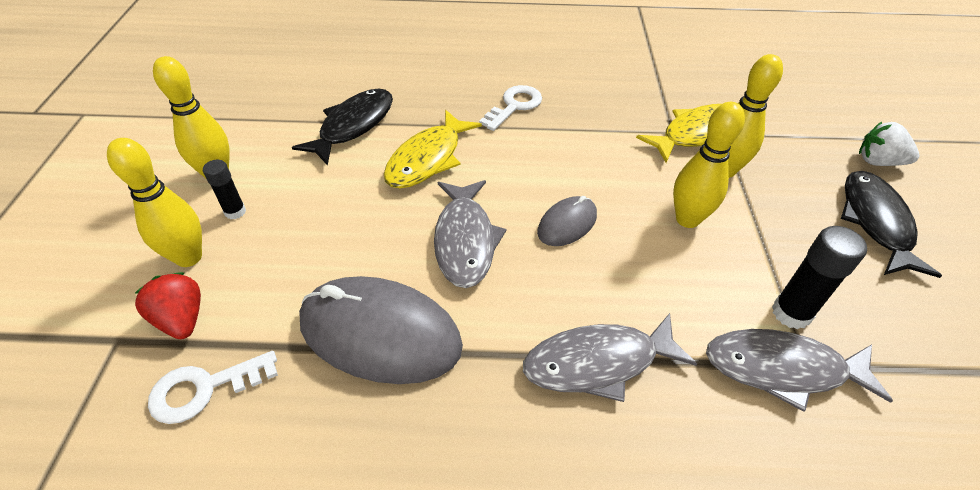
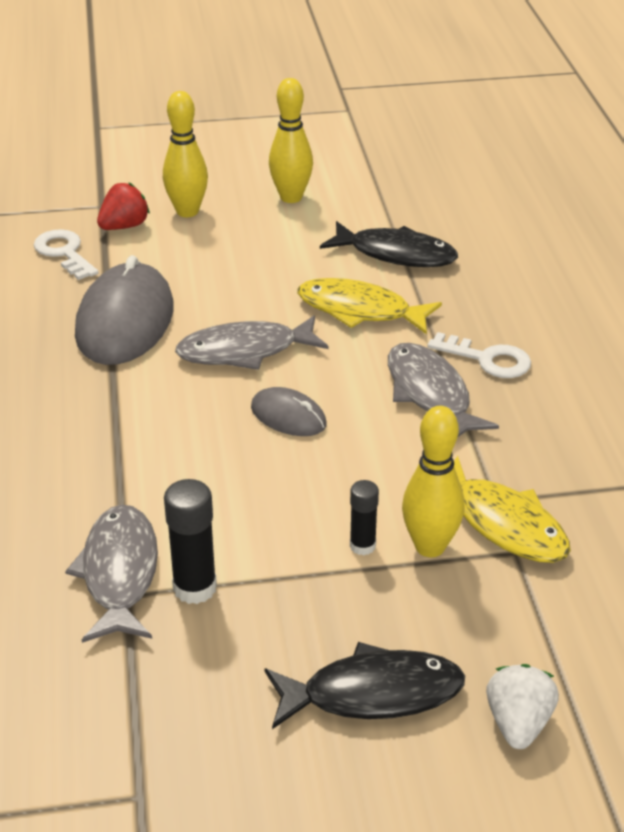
camera: 80 degrees right, 10 degrees down
black glue stick [203,160,246,219] -> black glue stick moved to [350,480,379,555]
grey fish [523,313,697,402] -> grey fish moved to [388,343,499,438]
yellow bowling pin [673,102,745,228] -> none

